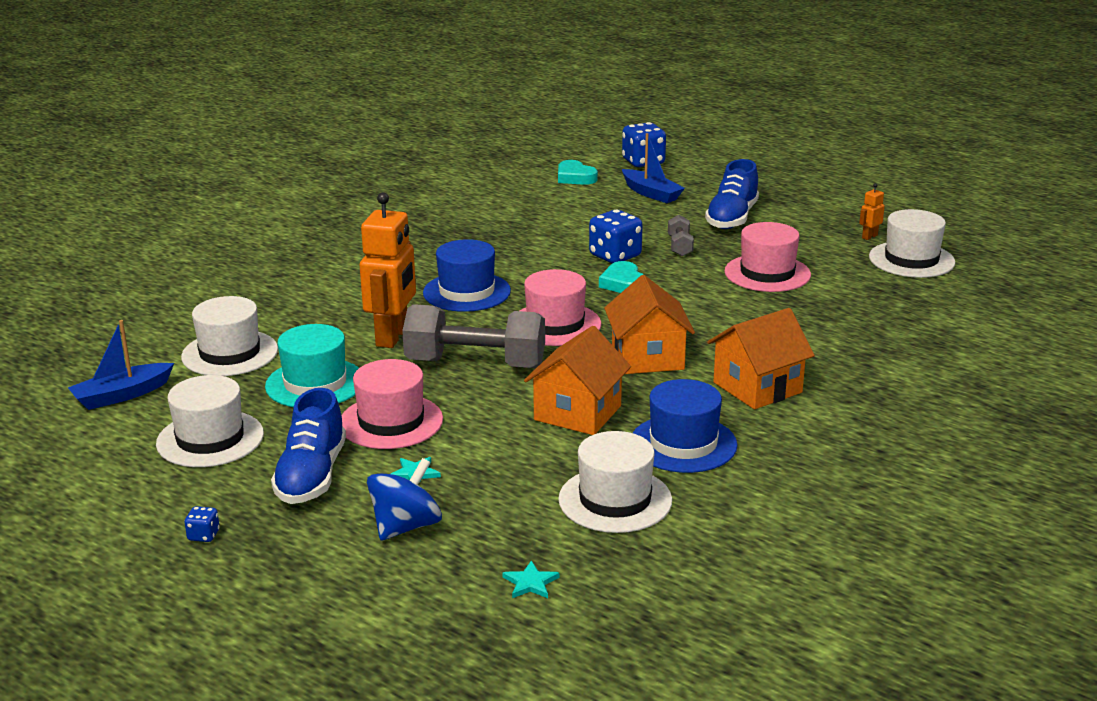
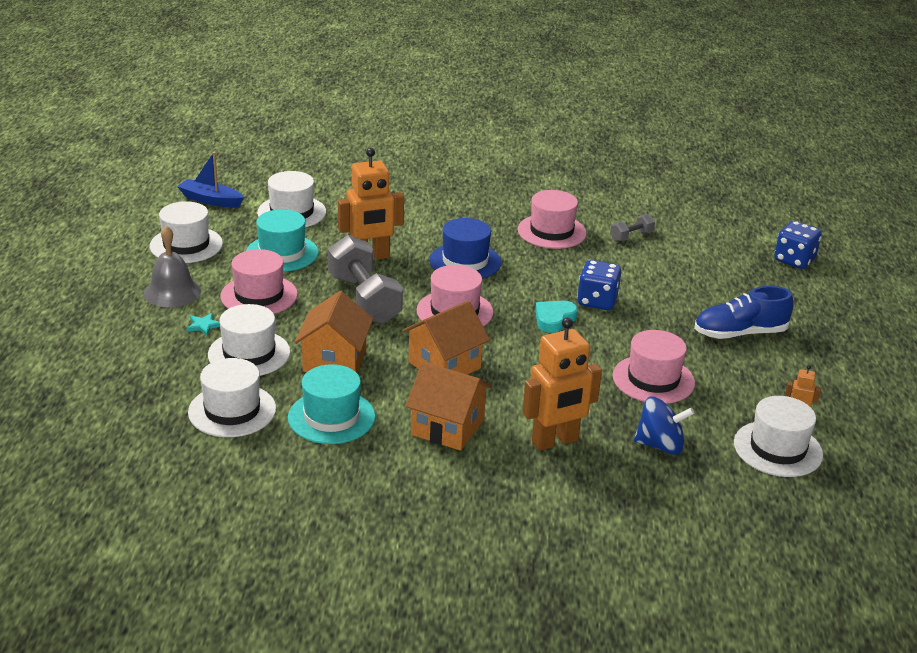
camera: 55 degrees right, 5 degrees up
blue dice [185,506,220,542] -> none
blue shoe [271,388,346,504] -> grey bell [144,225,201,307]
blue spinning top [367,458,442,541] -> blue spinning top moved to [634,397,695,455]
turquoise star [503,560,559,598] -> none
orange house [524,326,631,435] -> orange house turned 75 degrees counterclockwise [294,291,373,373]
turquoise heart [558,160,598,185] -> none
blue boat [622,133,685,203] -> none
blue hat [633,379,738,473] -> turquoise hat [288,364,375,444]
grey dumbbell [668,215,694,256] -> grey dumbbell moved to [610,214,655,242]
none -> white hat [208,304,290,376]
none -> pink hat [517,190,587,249]
none -> orange robot [522,317,602,451]

